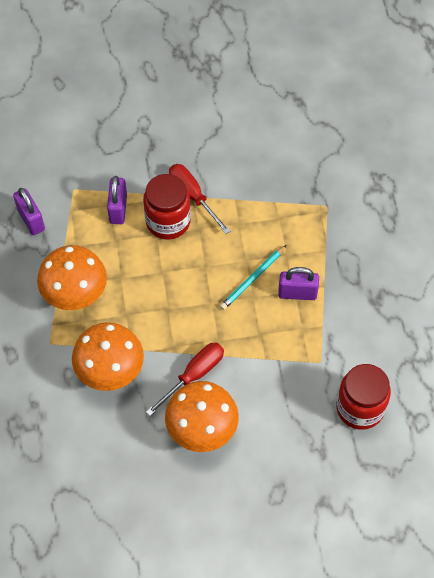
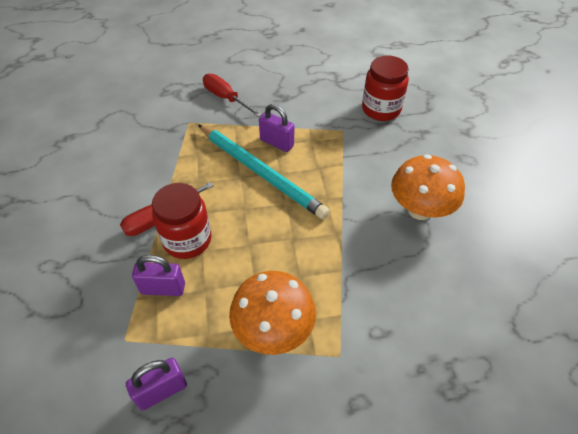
camera: 90 degrees left, 10 degrees down
orange mushroom [72,322,144,391] -> none
red screwdriver [146,343,224,416] -> red screwdriver moved to [203,73,263,117]
turquoise pencil [220,245,286,310] -> turquoise pencil [198,124,330,219], size x1.94
purple padlock [278,267,319,300] -> purple padlock turned 60 degrees counterclockwise [259,104,294,152]

